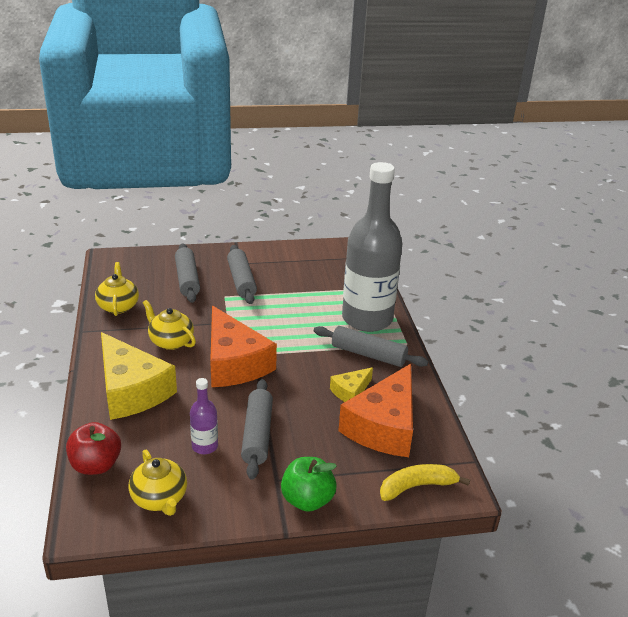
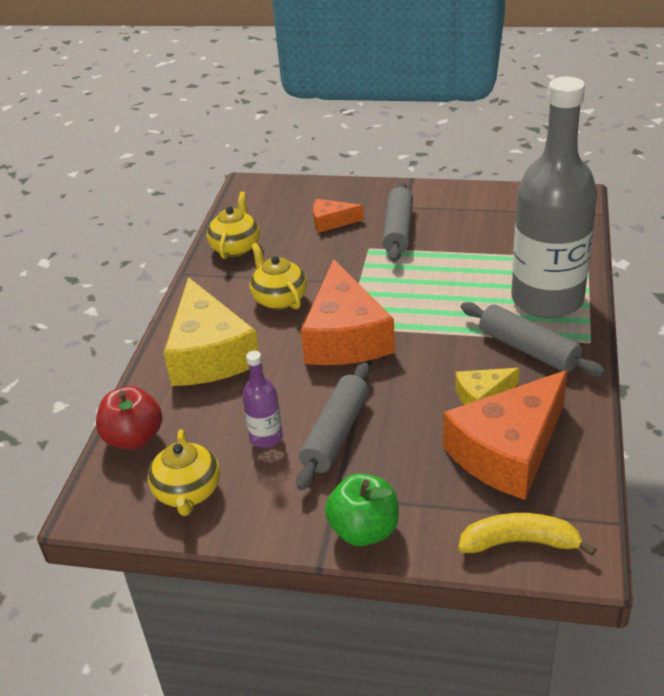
camera: 25 degrees right, 5 degrees up
grey rolling pin [175,243,200,303] -> orange cheese [313,199,364,233]

